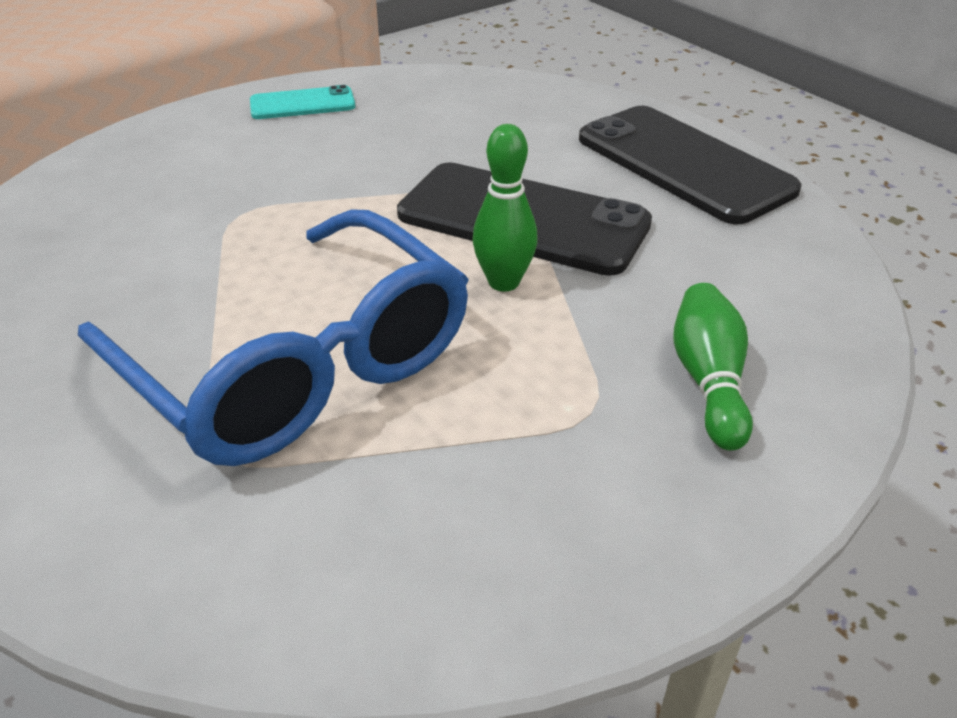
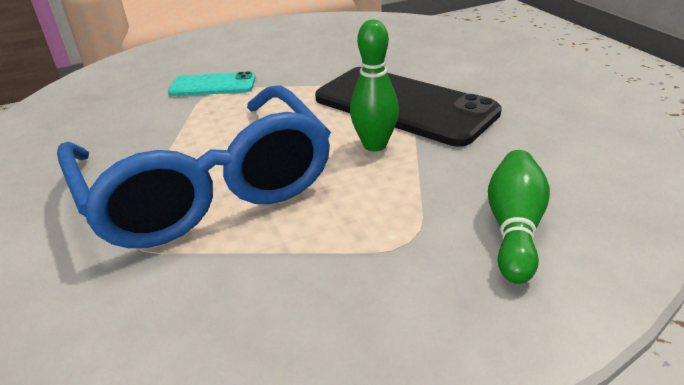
camera: 15 degrees right, 5 degrees down
turquoise phone [250,85,355,119] -> turquoise phone moved to [168,71,255,96]
black phone [579,106,801,224] -> none

